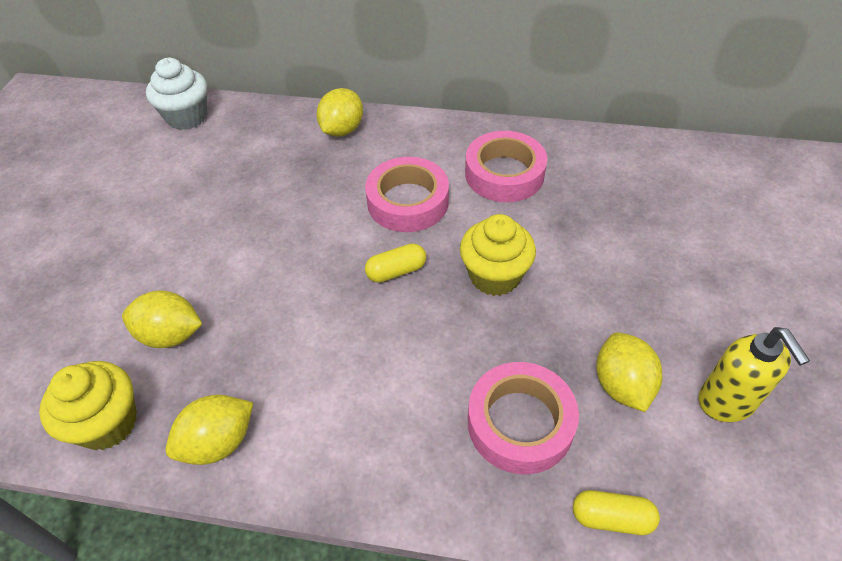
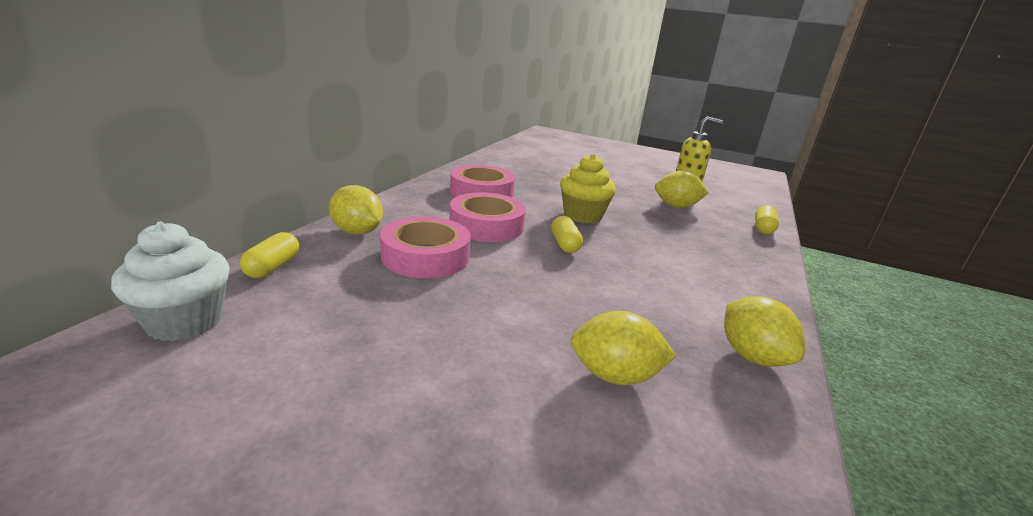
camera: 80 degrees left, 25 degrees down
yellow cupcake [39,361,137,450] -> none
yellow lemon [122,290,202,348] -> yellow lemon turned 75 degrees clockwise [570,311,676,385]
pink tape [468,362,579,474] -> pink tape moved to [380,217,471,278]
none -> yellow capsule [240,232,299,278]

